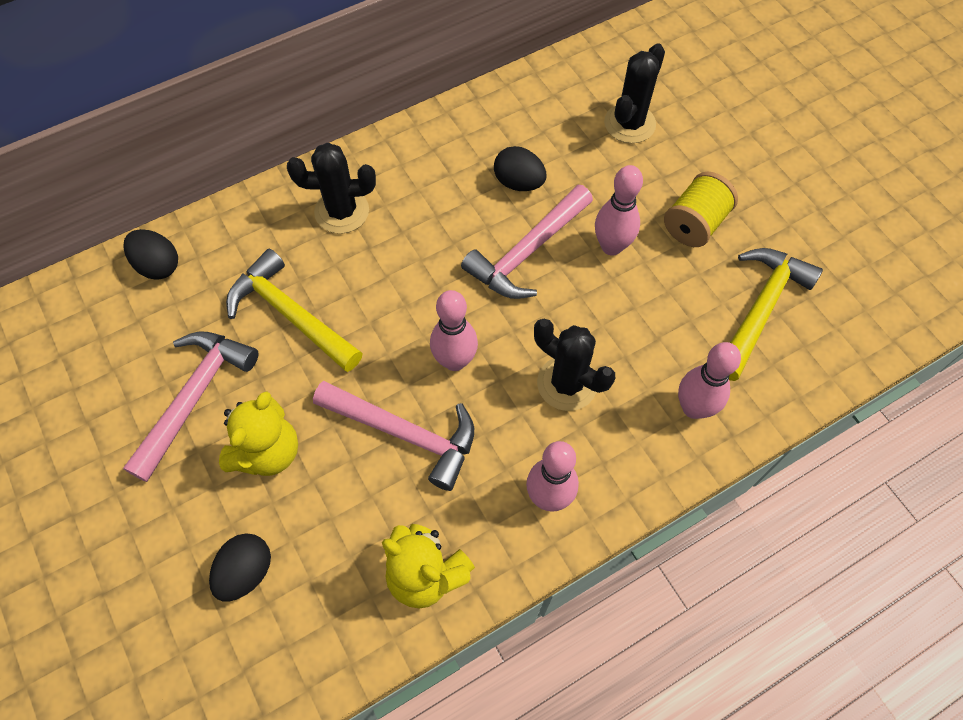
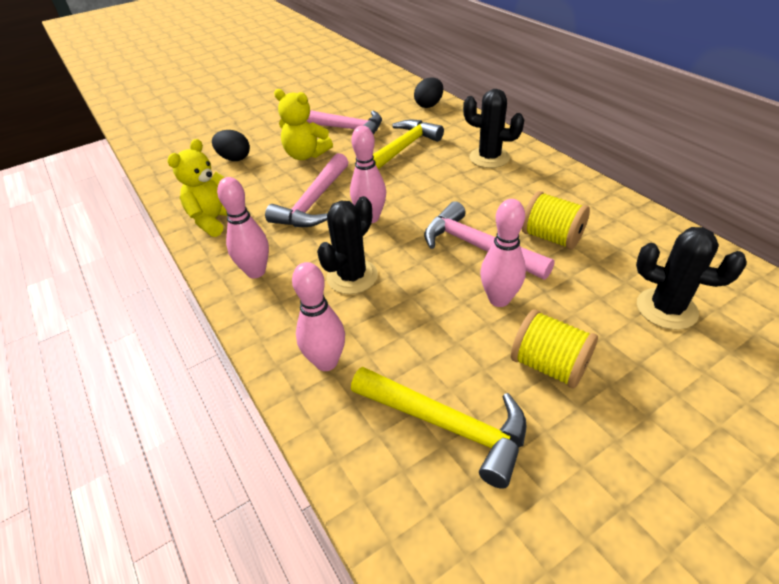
camera: 90 degrees right, 20 degrees down
black cactus [287,143,376,234] -> black cactus turned 60 degrees counterclockwise [463,89,524,168]
black egg [494,146,546,191] -> yellow spool [522,191,590,250]

